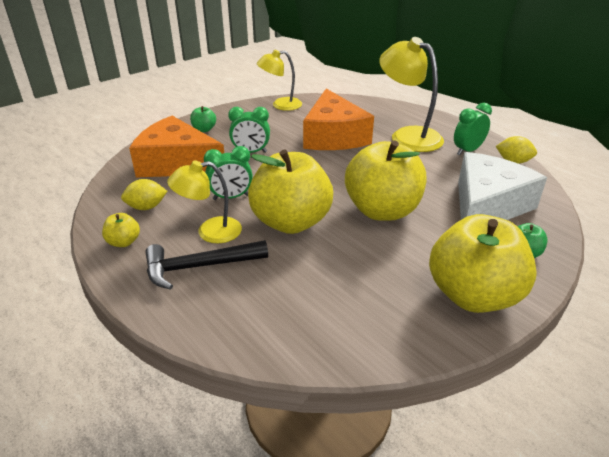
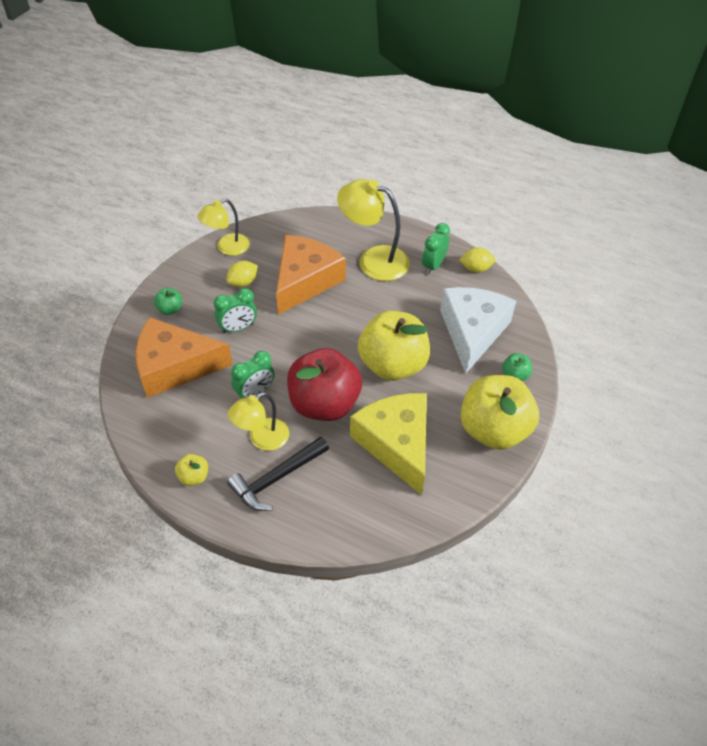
camera: 25 degrees left, 15 degrees up
yellow lemon [121,179,167,210] -> yellow lemon moved to [227,261,258,287]
yellow apple [248,150,333,234] -> red apple [287,348,362,421]
orange cheese [303,89,374,150] -> orange cheese turned 120 degrees counterclockwise [276,235,346,315]
none -> yellow cheese [350,393,427,495]

